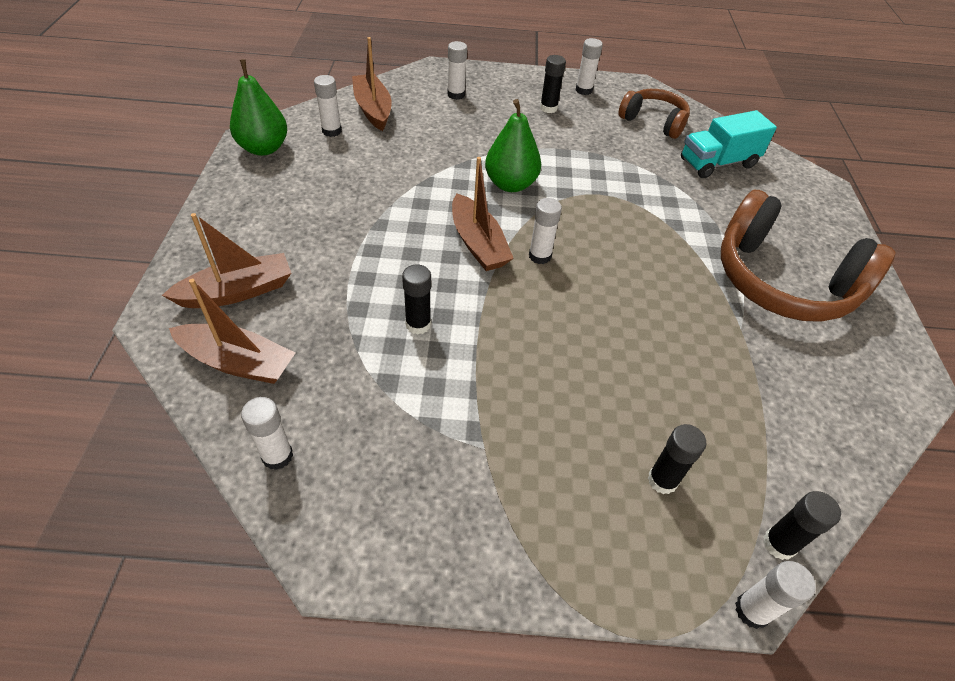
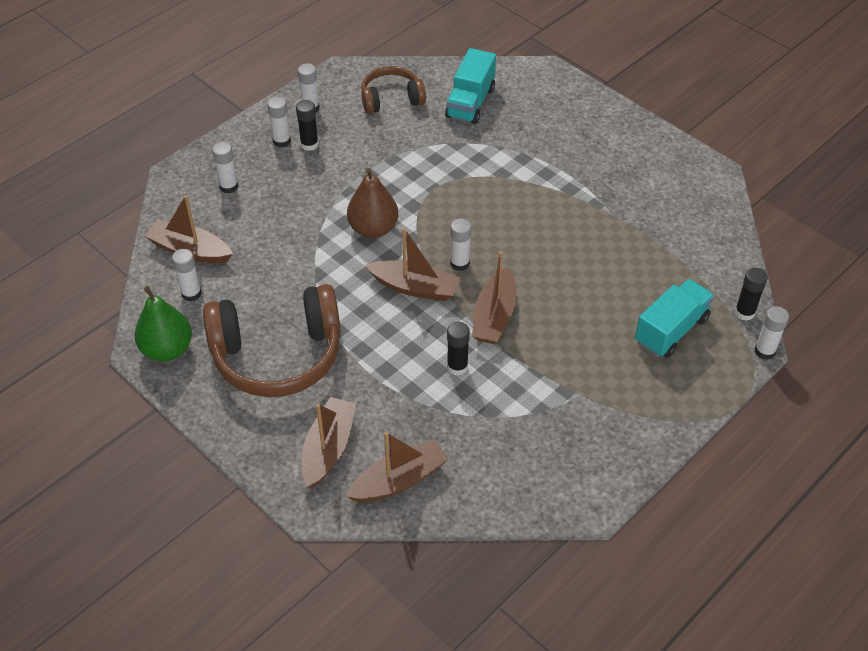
camera: 45 degrees left, 0 degrees up
white glue stick [241,397,293,470] -> white glue stick moved to [267,97,291,148]
green pear [485,99,541,192] -> brown pear [347,168,398,238]
black glue stick [648,424,706,494] -> turquoise truck [635,279,714,358]
brown headphones [721,190,895,322] -> brown headphones moved to [203,284,340,397]
none -> brown boat [472,251,516,344]

